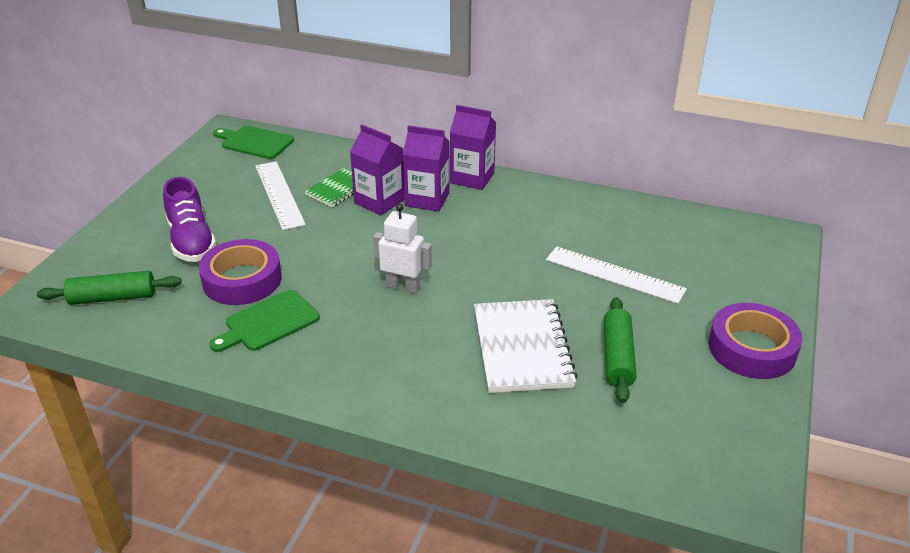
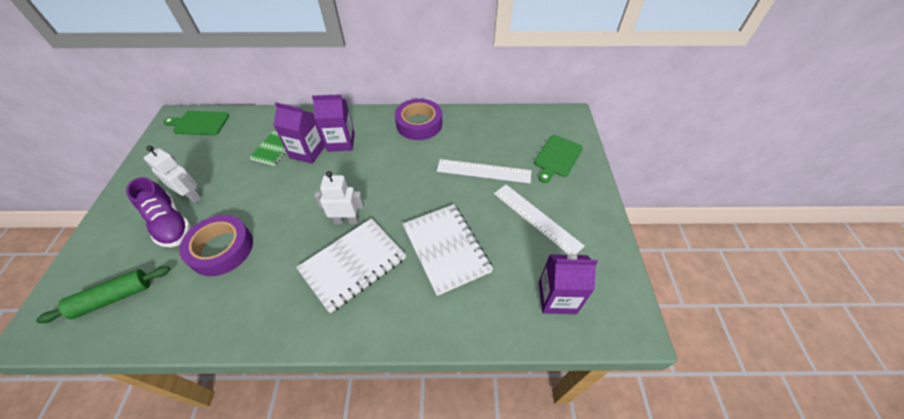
camera: 20 degrees left, 15 degrees up
green cutting board [209,290,320,352] -> green cutting board moved to [534,135,583,183]
white ruler [255,161,306,230] -> white ruler moved to [494,185,585,254]
purple carton [450,105,496,190] -> purple carton moved to [539,254,598,314]
green rolling pin [604,297,636,403] -> none
purple tape [709,303,803,379] -> purple tape moved to [395,99,442,140]
none -> white robot [144,146,202,203]
none -> white notebook [296,218,406,313]

